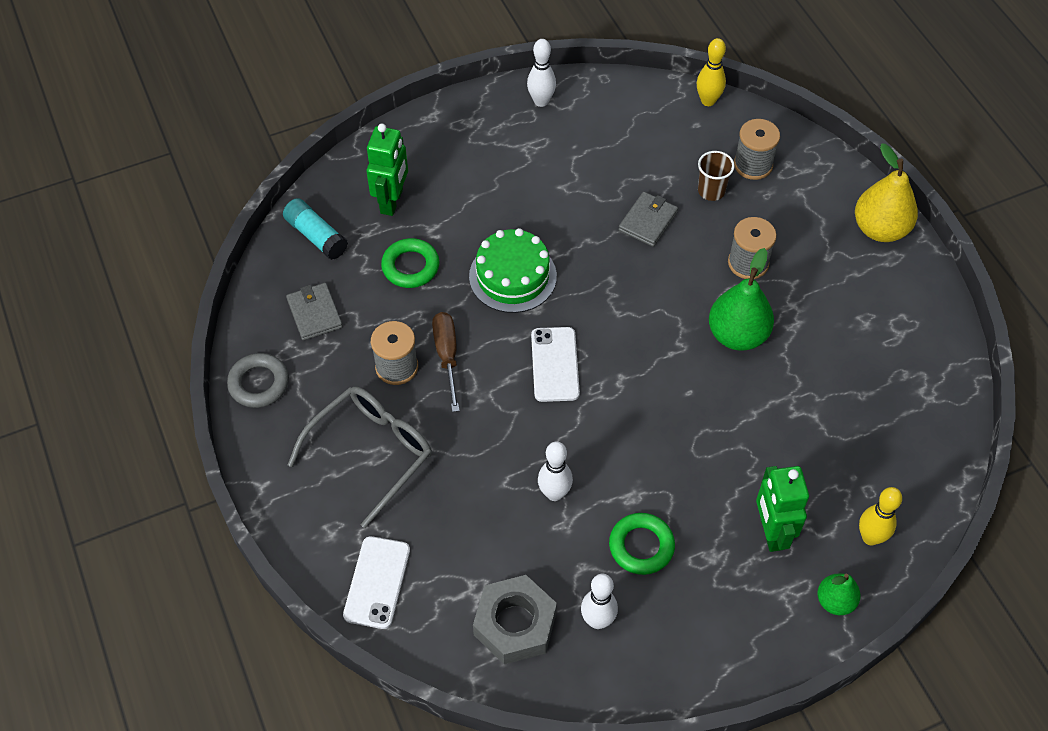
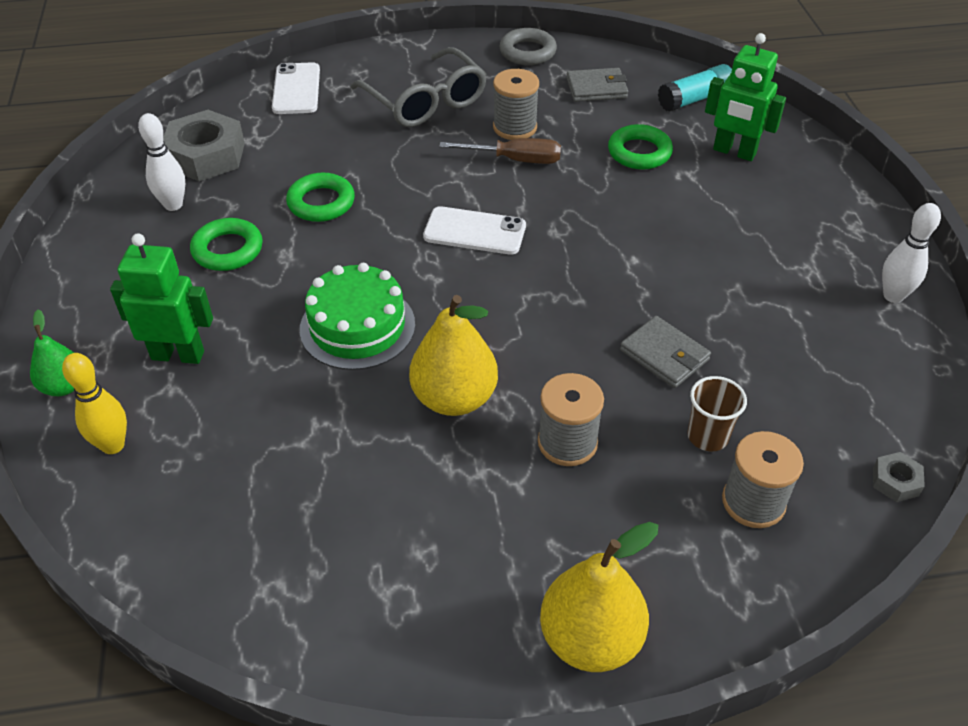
camera: 105 degrees right, 10 degrees down
white phone [343,536,410,629] -> white phone turned 60 degrees clockwise [272,62,320,114]
green cake [469,228,557,313] -> green cake moved to [300,263,415,370]
white bowling pin [538,441,573,501] -> green ring [286,173,355,222]
yellow bowling pin [697,38,726,106] -> grey nut [873,452,925,502]
green pear [709,248,774,351] -> yellow pear [409,295,498,416]

